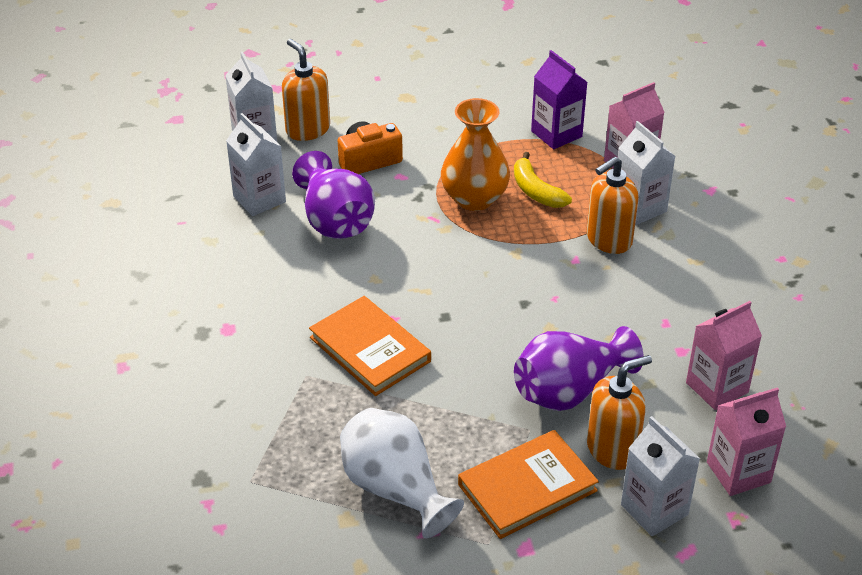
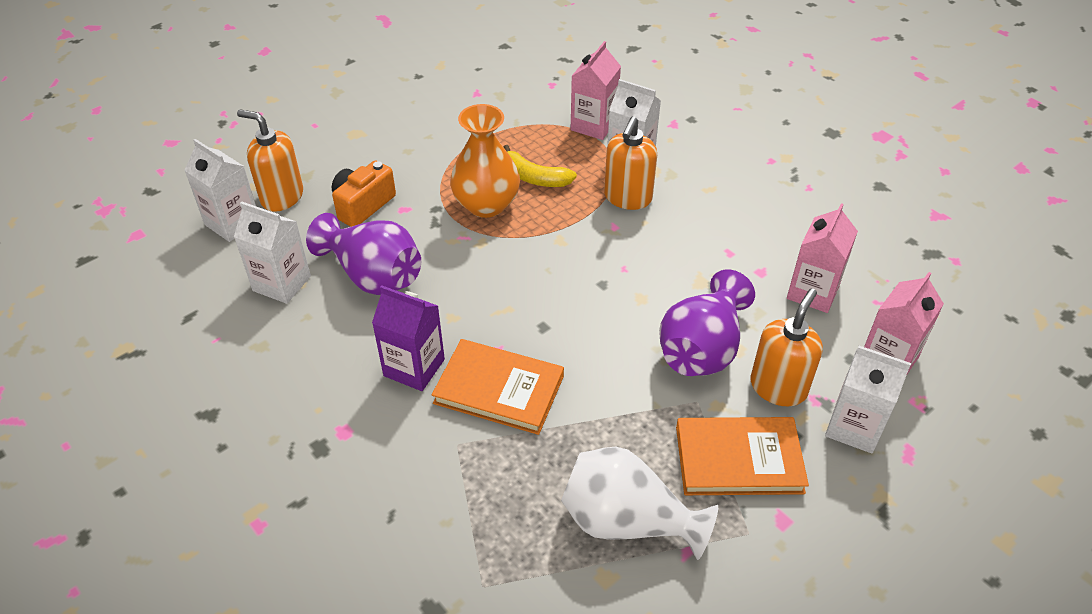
camera: 30 degrees left, 5 degrees up
orange book [458,430,599,539] -> orange book turned 60 degrees clockwise [676,417,809,495]
purple carton [531,50,587,149] -> purple carton moved to [372,286,445,391]

